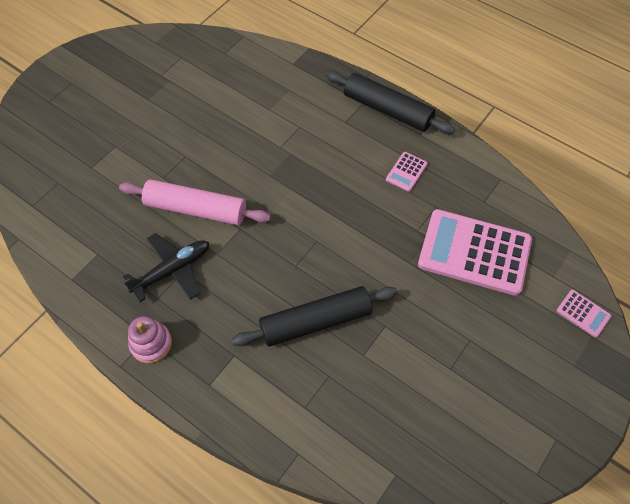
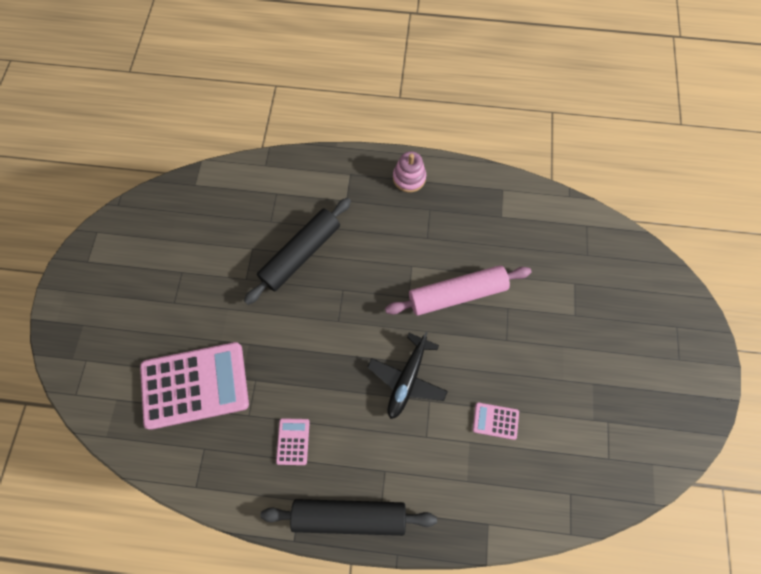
camera: 150 degrees right, 10 degrees up
black plane [123,233,209,302] -> black plane moved to [367,332,448,419]
pink calculator [556,290,611,338] -> pink calculator moved to [473,402,519,440]

